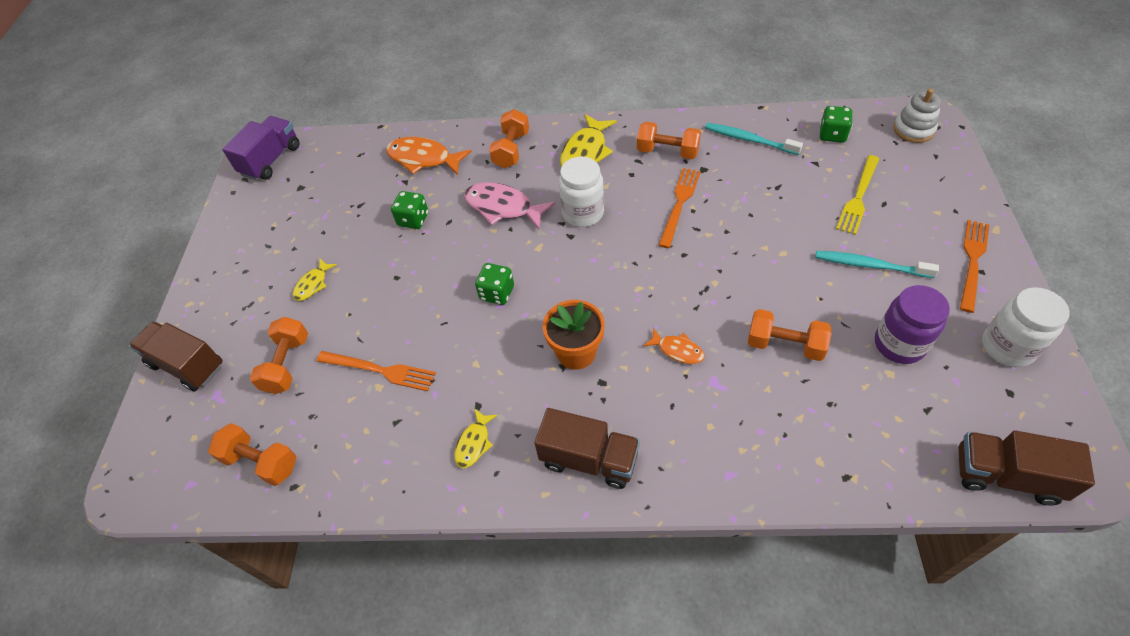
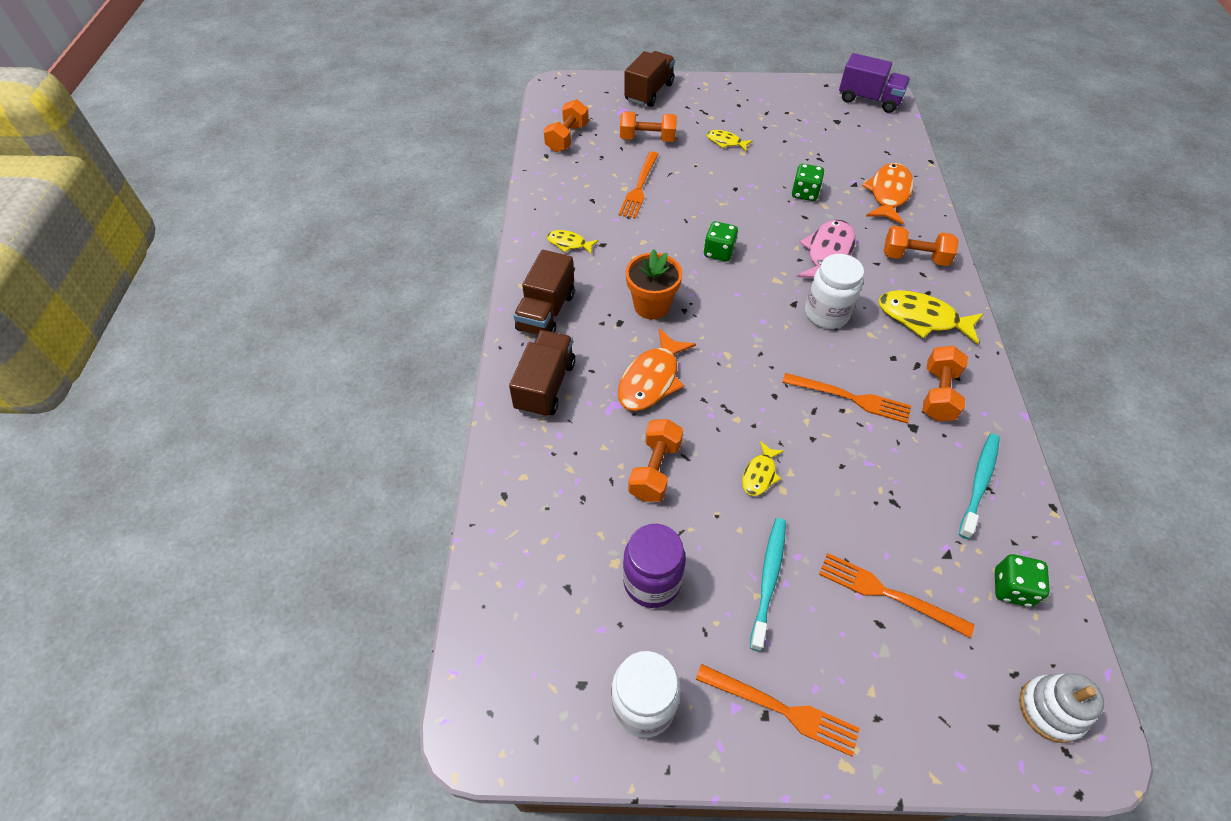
camera: 85 degrees right, 0 degrees up
orange fish [643,328,705,364] -> orange fish [618,328,696,411], size x1.81
yellow fork [836,155,879,235] -> orange fork [819,553,974,638]
brown truck [958,431,1095,505] -> brown truck moved to [509,330,575,418]
none -> yellow fish [742,441,784,496]

